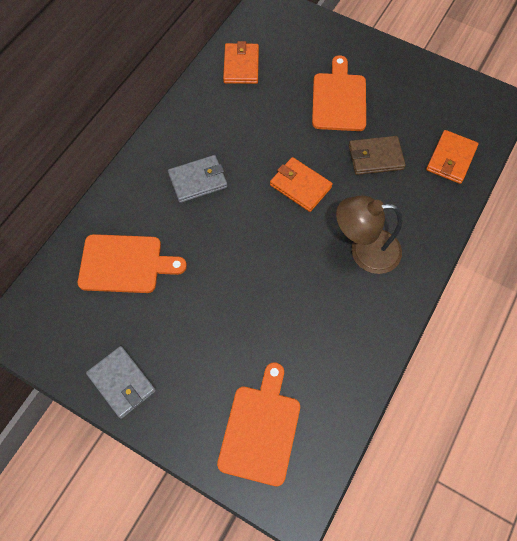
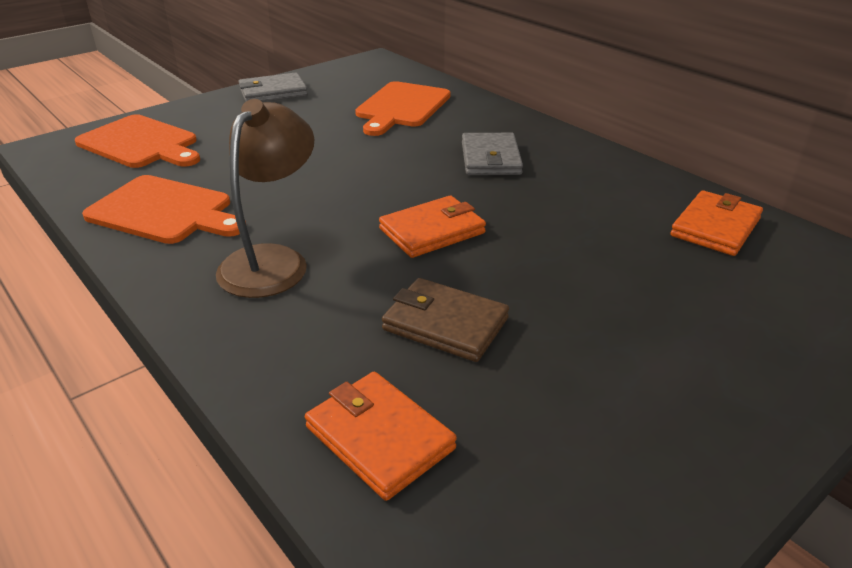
camera: 110 degrees right, 30 degrees down
orange wallet [223,41,259,84] -> orange wallet turned 75 degrees counterclockwise [670,190,763,256]
orange cutting board [312,55,366,131] -> orange cutting board moved to [82,175,246,244]
brown wallet [349,136,406,175] -> brown wallet turned 75 degrees counterclockwise [382,278,509,362]

